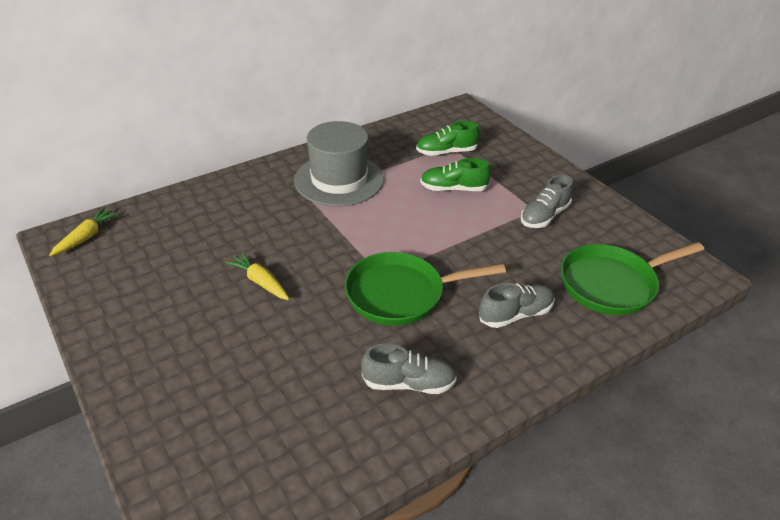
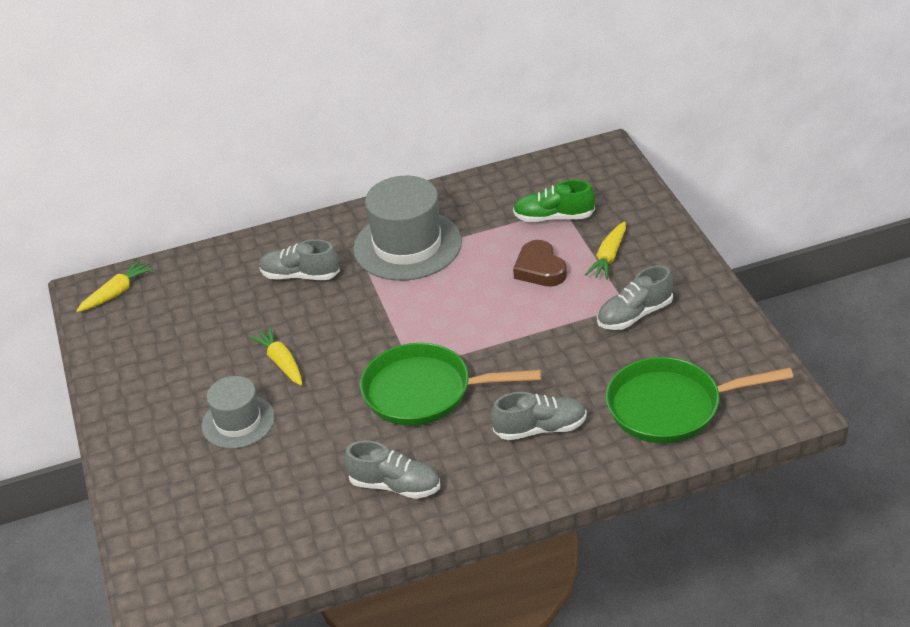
camera: 20 degrees right, 0 degrees up
green shoe [420,158,491,191] -> brown heart [513,240,567,287]
none -> grey hat [202,376,275,449]
none -> grey shoe [259,239,340,280]
none -> yellow carrot [585,221,626,280]

